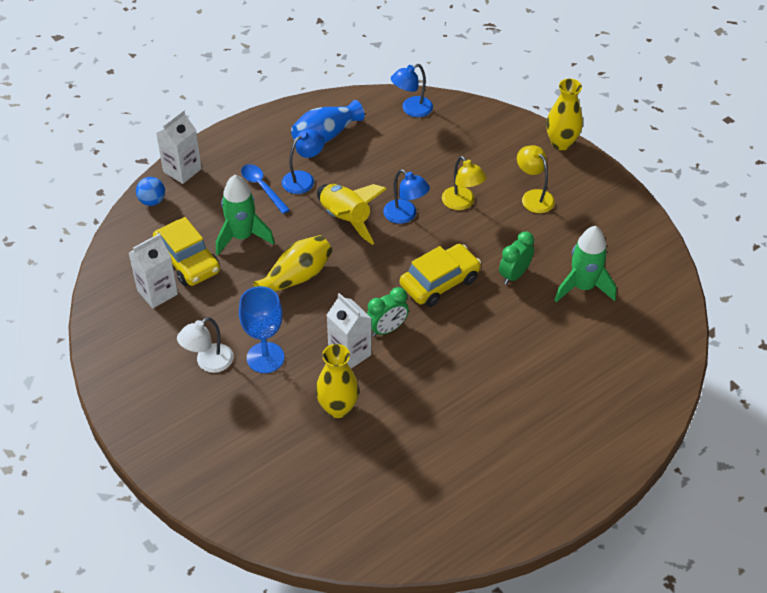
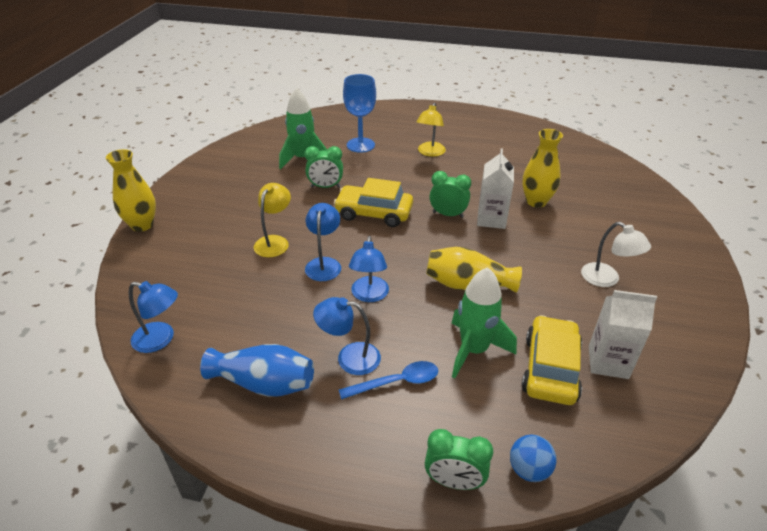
camera: 130 degrees left, 10 degrees down
white carton [156,110,202,184] -> green clock [425,429,493,490]
white lamp [177,317,233,373] -> white lamp turned 45 degrees clockwise [581,222,651,287]
blue goblet [239,286,284,373] -> blue goblet moved to [343,74,376,153]
blue spoon [241,164,290,214] -> blue spoon turned 120 degrees counterclockwise [339,361,438,399]
yellow rocket [317,184,386,245] -> blue lamp [349,236,389,302]
yellow lamp [517,145,555,213] -> yellow lamp moved to [417,103,446,157]

